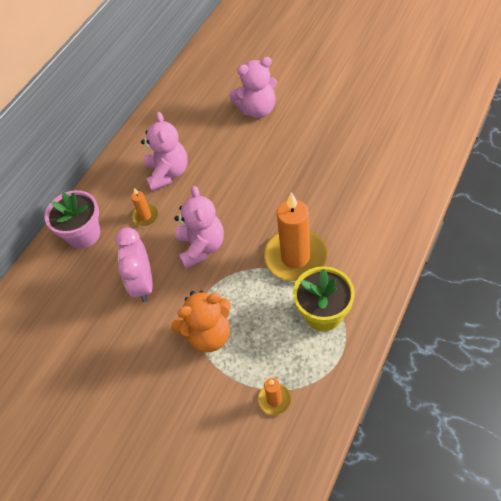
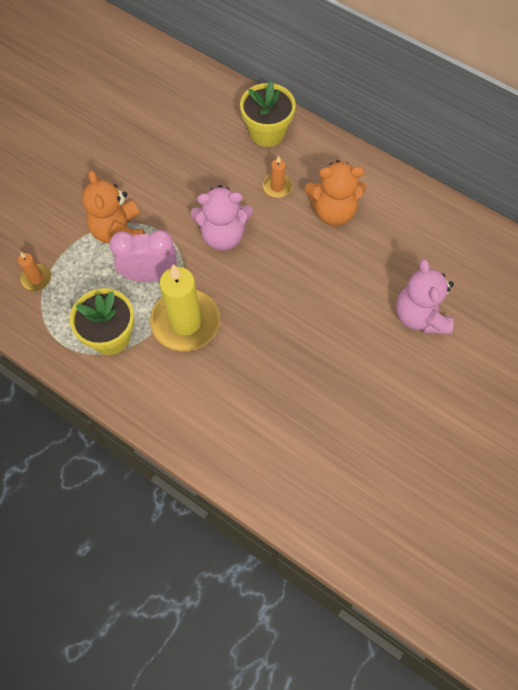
camera: 90 degrees right, 10 degrees up
pink flower pot [44,190,100,249] -> yellow flower pot [240,81,296,147]
pink clock [115,228,153,302] -> pink clock moved to [109,230,177,282]
pink teddy bear [141,112,188,191] -> orange teddy bear [305,160,366,226]
orange candle [264,192,327,282] -> yellow candle [150,264,220,351]

